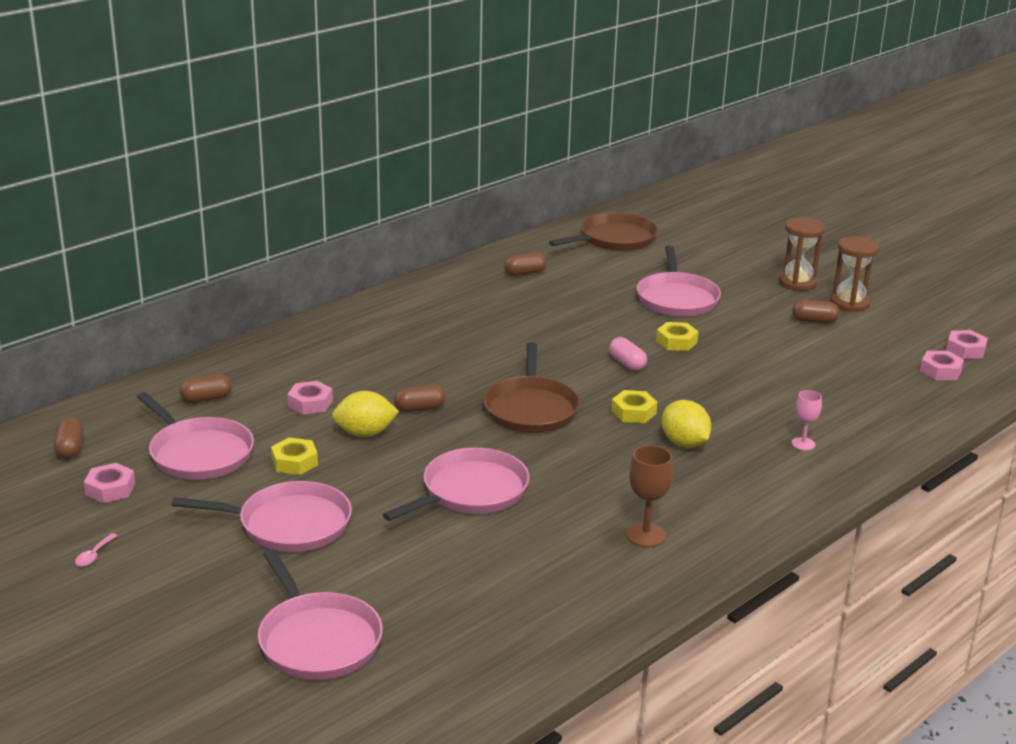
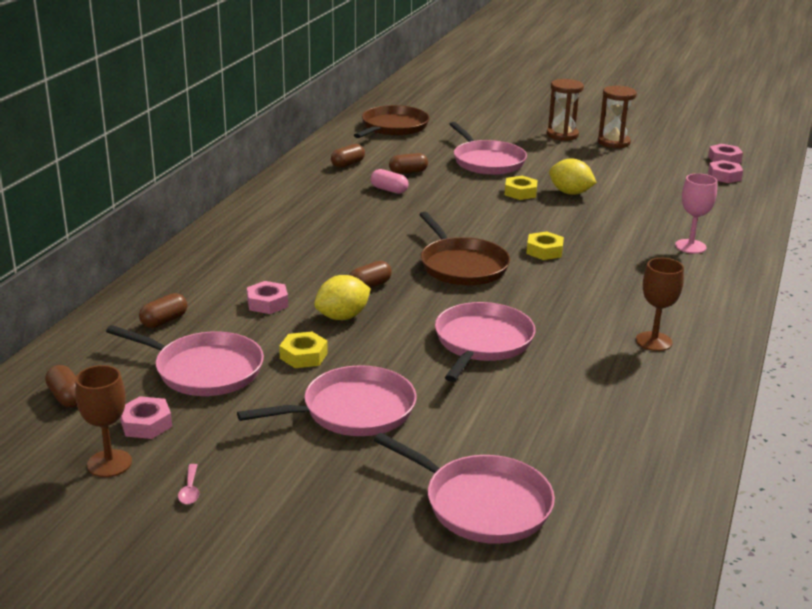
camera: 25 degrees left, 0 degrees up
pink capsule [609,337,647,371] -> pink capsule moved to [371,169,409,194]
yellow lemon [662,400,711,448] -> yellow lemon moved to [549,158,597,195]
pink goblet [791,390,822,450] -> pink goblet [675,173,717,254], size x1.53
brown capsule [792,300,839,323] -> brown capsule moved to [389,153,428,174]
none -> brown goblet [75,365,132,477]

